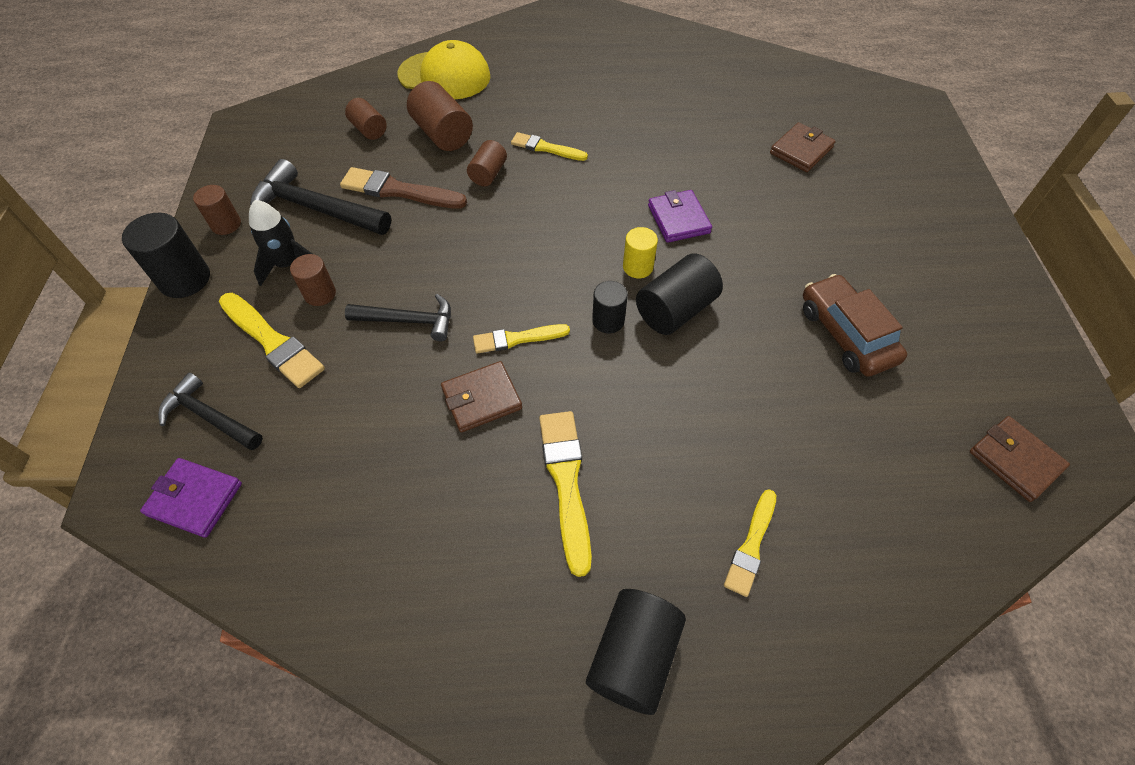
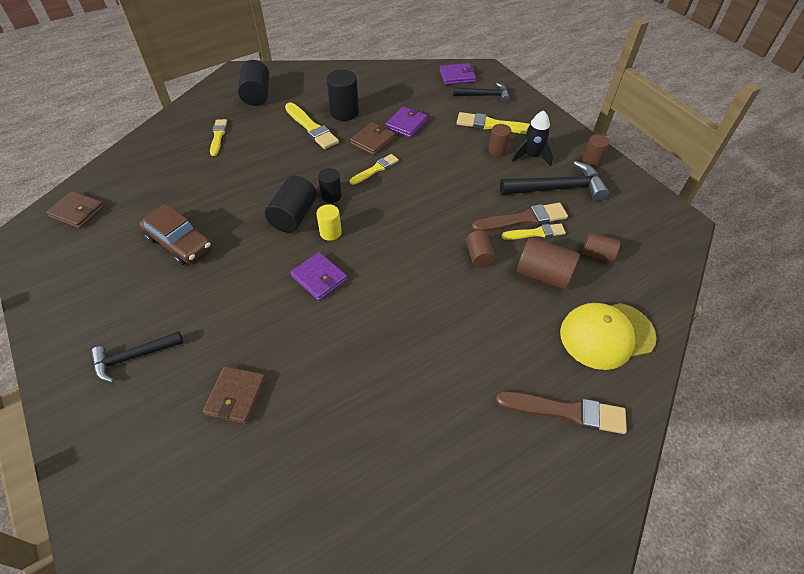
camera: 150 degrees right, 5 degrees down
black cylinder [122,213,210,298] -> black cylinder moved to [326,70,359,121]
black hammer [345,294,451,341] -> black hammer moved to [91,331,183,382]
yellow brush [511,132,588,161] -> yellow brush moved to [502,224,566,240]
none -> purple wallet [385,106,428,138]
none -> brown brush [496,391,627,434]

